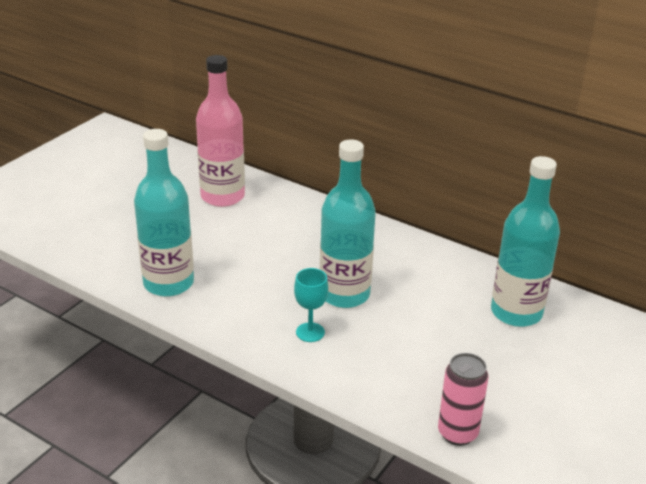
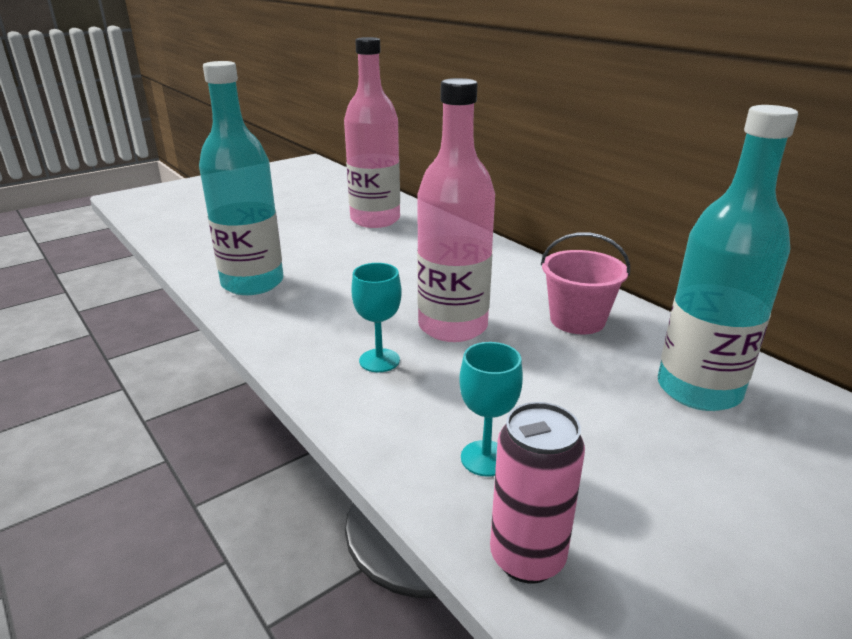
camera: 20 degrees right, 5 degrees down
turquoise bottle [320,139,376,308] -> pink bottle [417,78,495,342]
none -> turquoise goblet [459,342,523,476]
none -> pink bucket [541,232,630,334]

